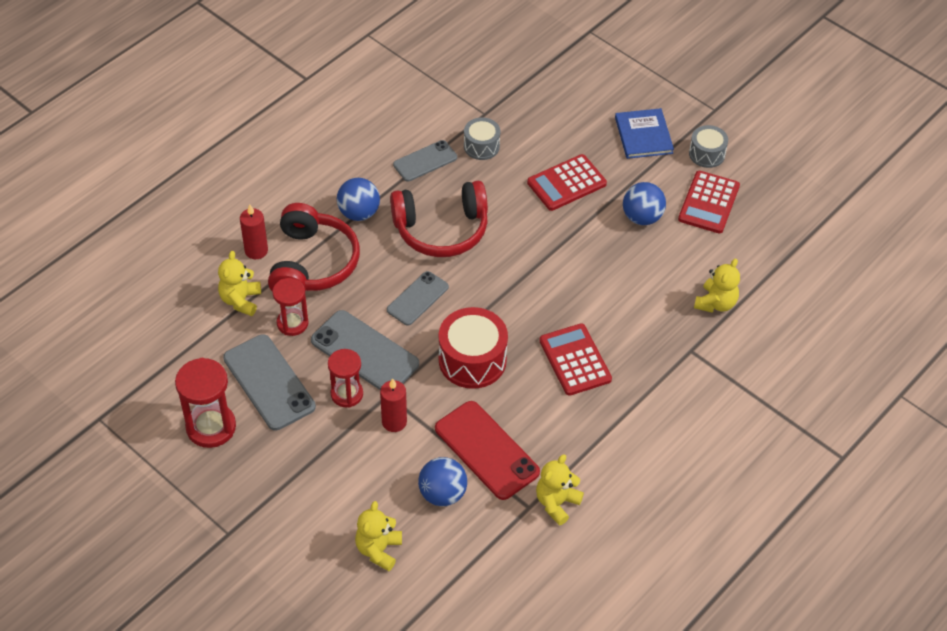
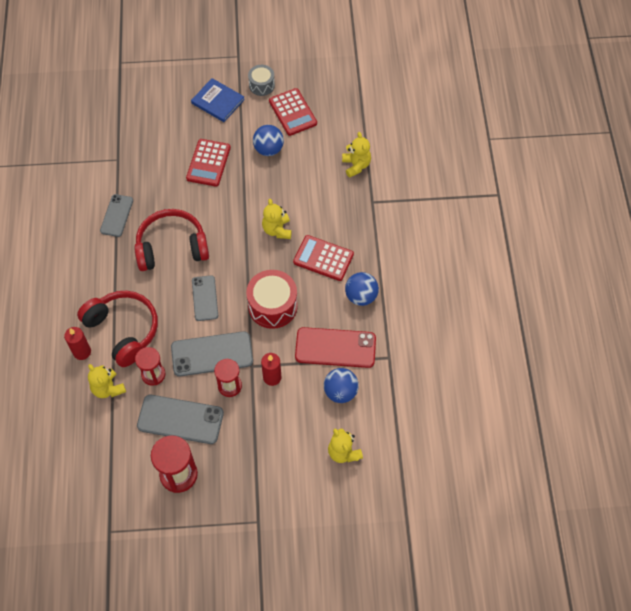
camera: 45 degrees left, 10 degrees up
blue ball [337,178,380,221] -> blue ball moved to [345,272,379,306]
red headphones [390,181,488,257] -> red headphones turned 135 degrees counterclockwise [134,209,209,271]
grey drum [464,118,500,160] -> none
yellow teddy bear [536,454,584,526] -> yellow teddy bear moved to [262,199,292,239]

